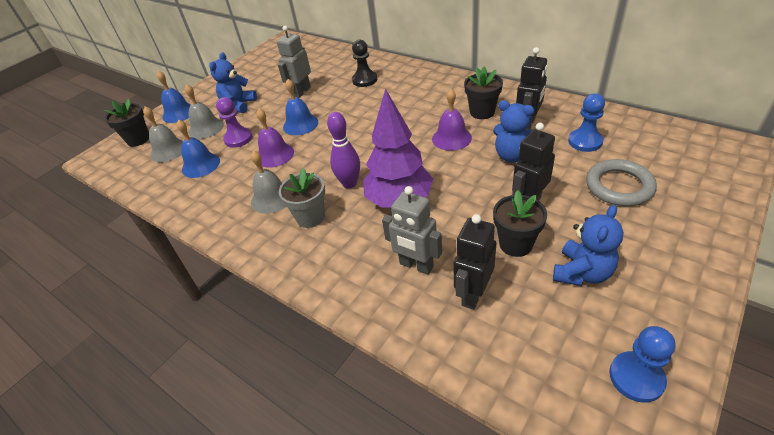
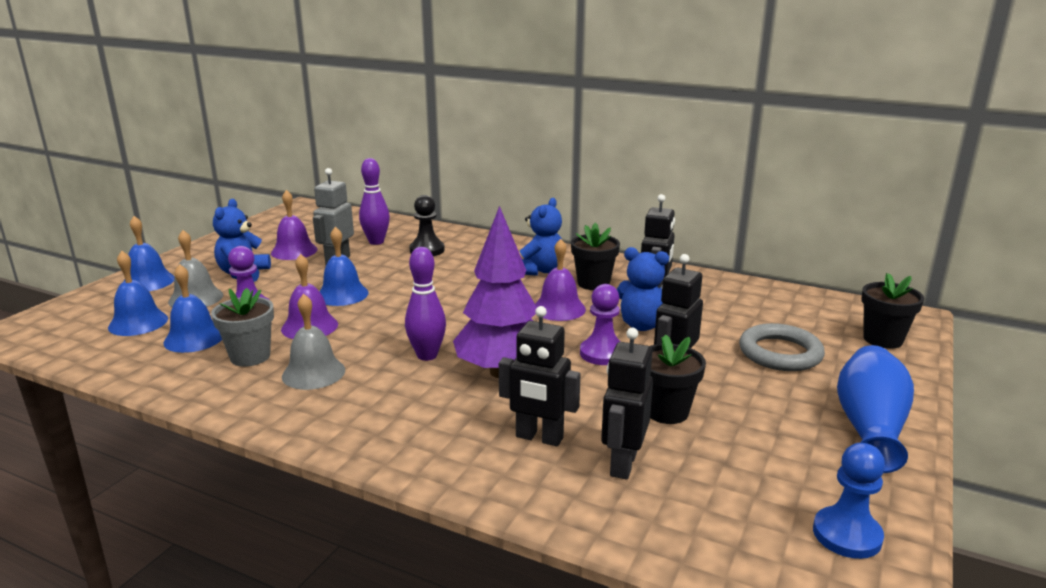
camera: 15 degrees left, 20 degrees down
black flower pot [105,99,149,146] -> black flower pot moved to [861,273,924,349]
grey bell [143,106,183,162] -> blue bell [108,251,168,336]
grey flower pot [279,168,325,228] -> grey flower pot moved to [211,288,274,367]
grey robot [382,186,442,275] -> black robot [499,306,581,446]
blue teddy bear [553,205,623,286] -> blue teddy bear moved to [520,198,562,276]
blue pawn [568,93,605,152] -> none
none -> purple bell [271,190,317,260]
none -> purple bowling pin [359,158,390,245]
none -> purple pawn [580,284,621,365]
none -> blue vase [837,345,914,473]

